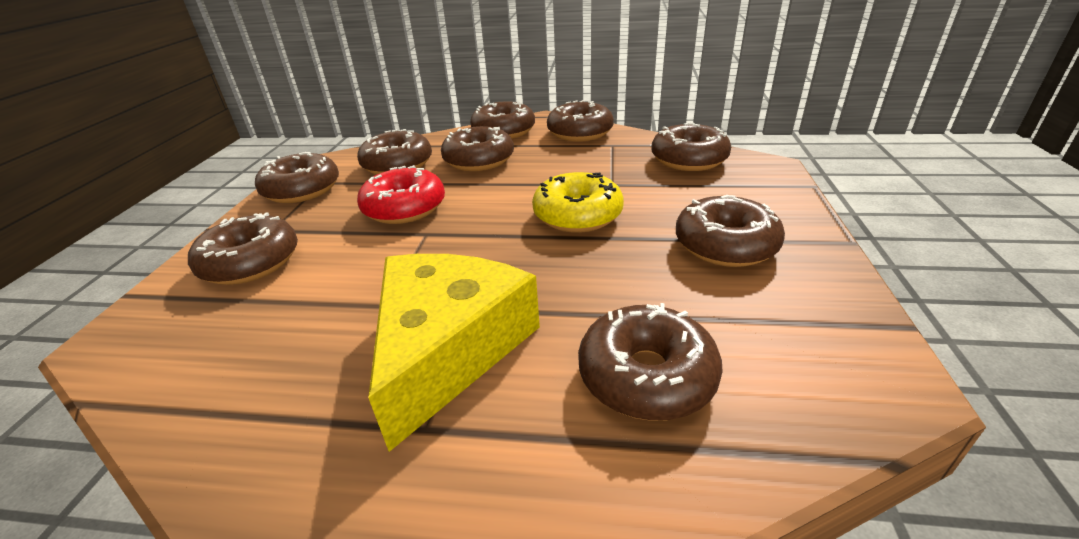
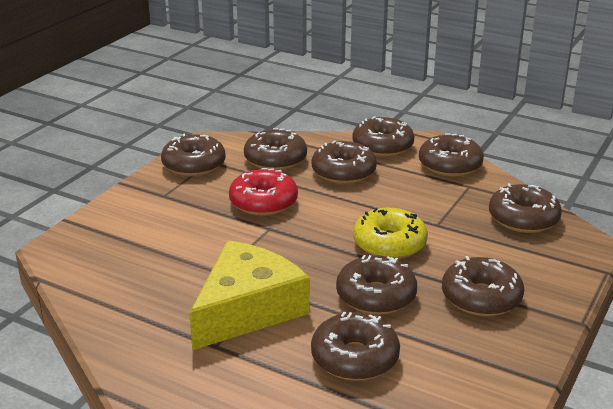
camera: 20 degrees right, 5 degrees down
brown donut [188,212,298,285] -> brown donut moved to [336,255,417,315]

